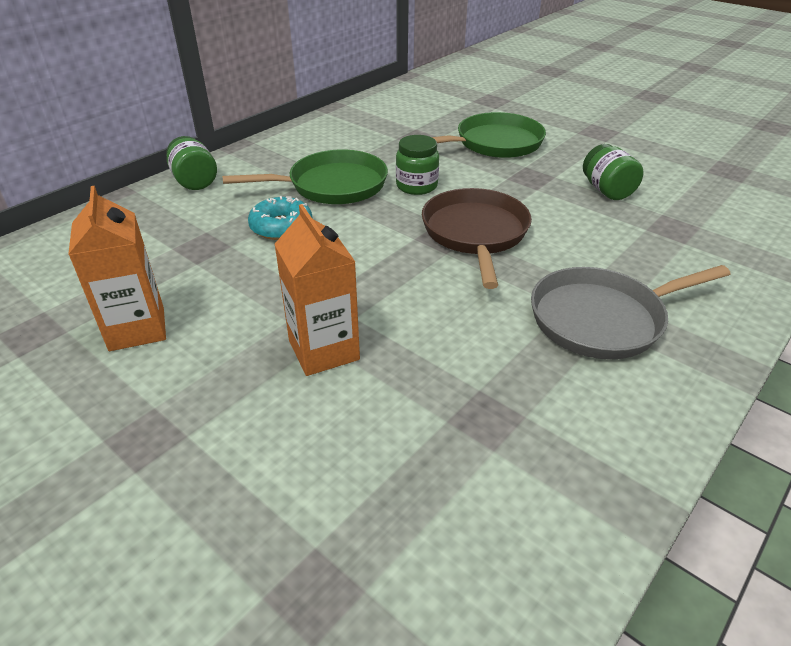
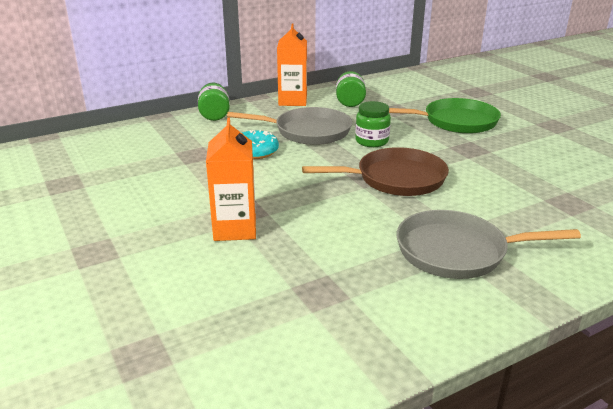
camera: 20 degrees right, 10 degrees down
orange carton [68,186,166,351] -> orange carton moved to [277,23,307,106]
green pan [222,150,388,204] -> grey pan [227,107,352,145]
brown pan [422,188,532,289] -> brown pan turned 60 degrees clockwise [302,147,449,196]
green jar [583,144,644,200] -> green jar moved to [336,71,366,107]

